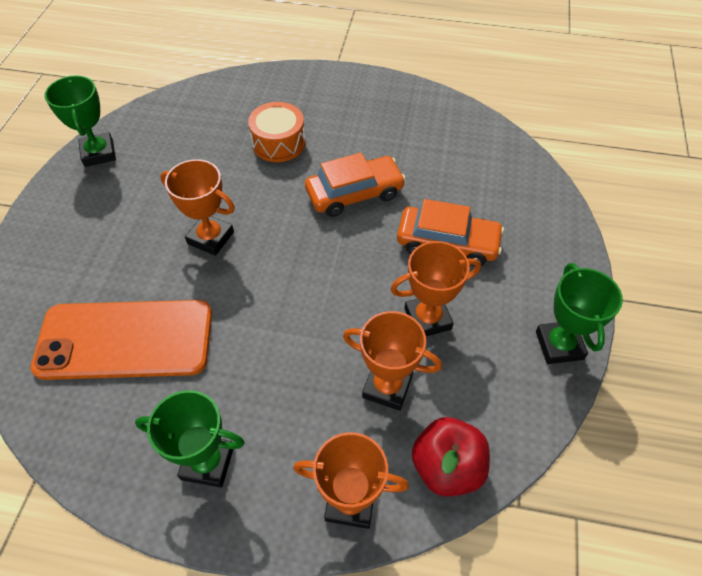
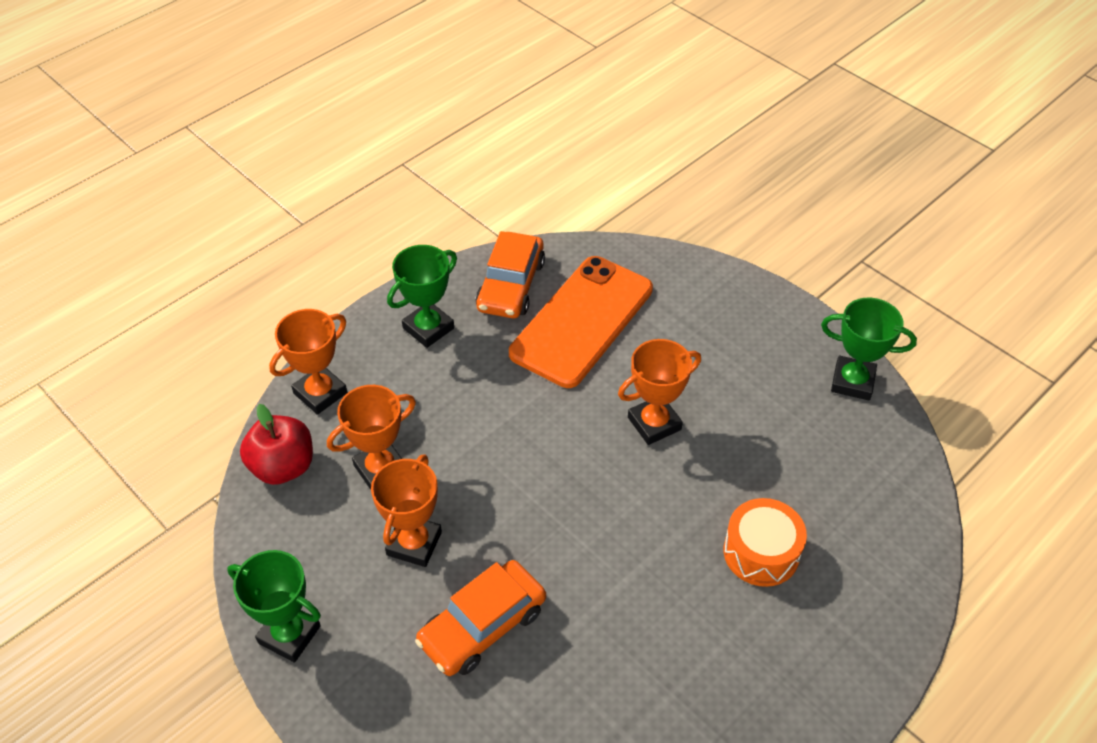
camera: 125 degrees right, 5 degrees down
orange car [305,153,406,217] -> orange car moved to [476,231,545,318]

